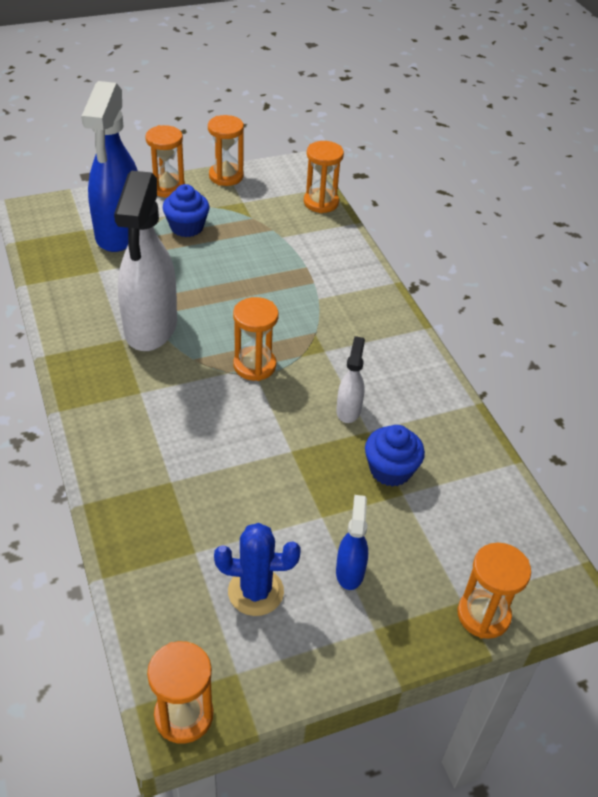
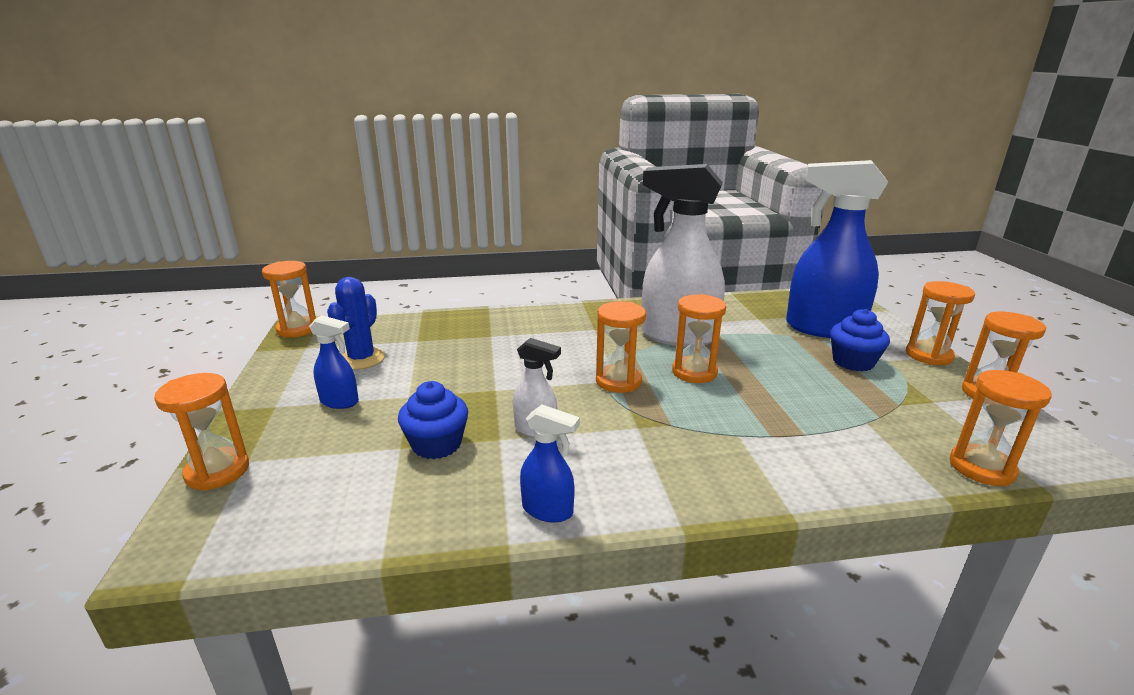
camera: 105 degrees right, 20 degrees down
none -> blue spray bottle [520,405,580,522]
none -> orange hourglass [672,294,726,383]

